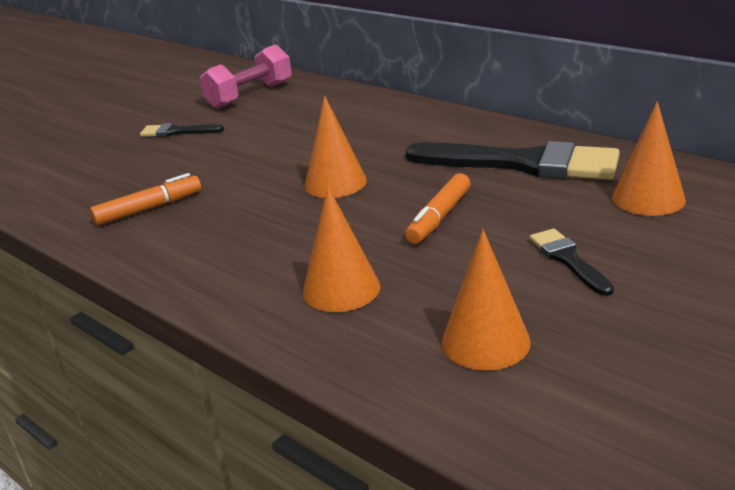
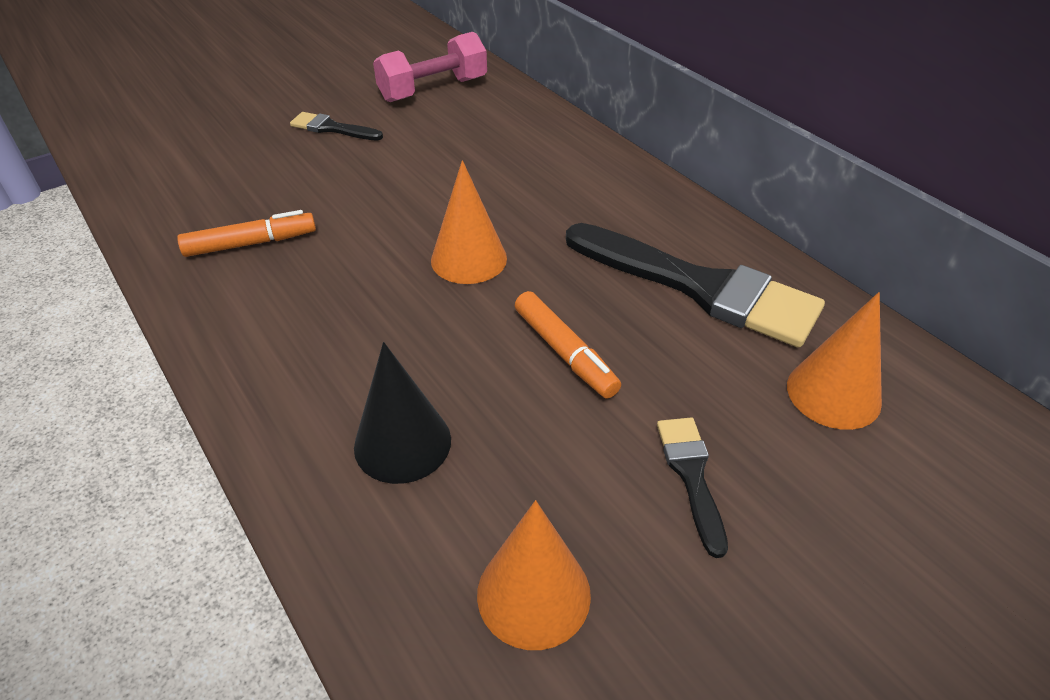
camera: 10 degrees right, 15 degrees up
orange cone [303,186,380,312] -> black cone [354,342,451,484]
orange marker [405,173,471,244] -> orange marker turned 75 degrees counterclockwise [515,291,621,398]

